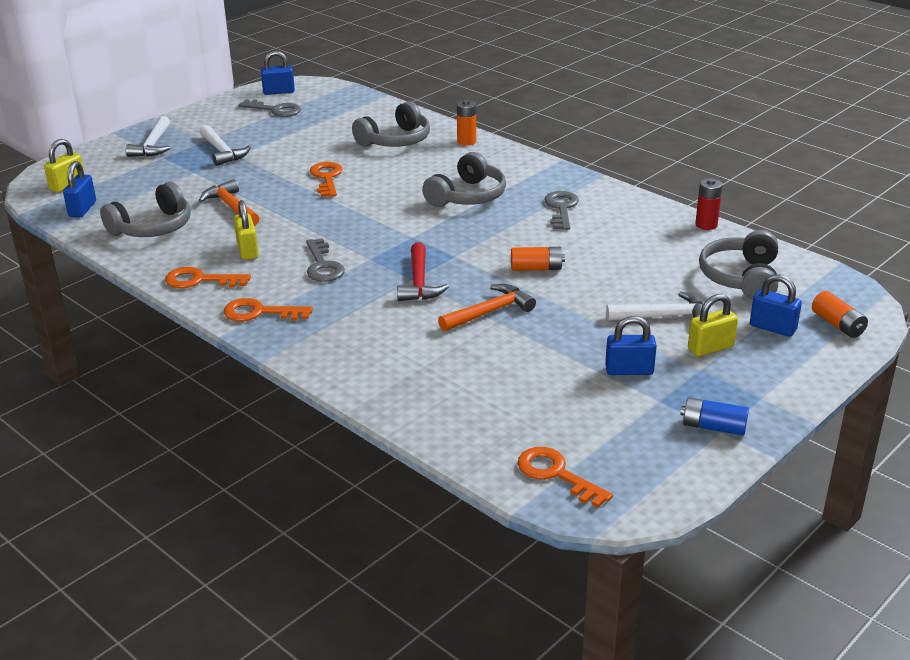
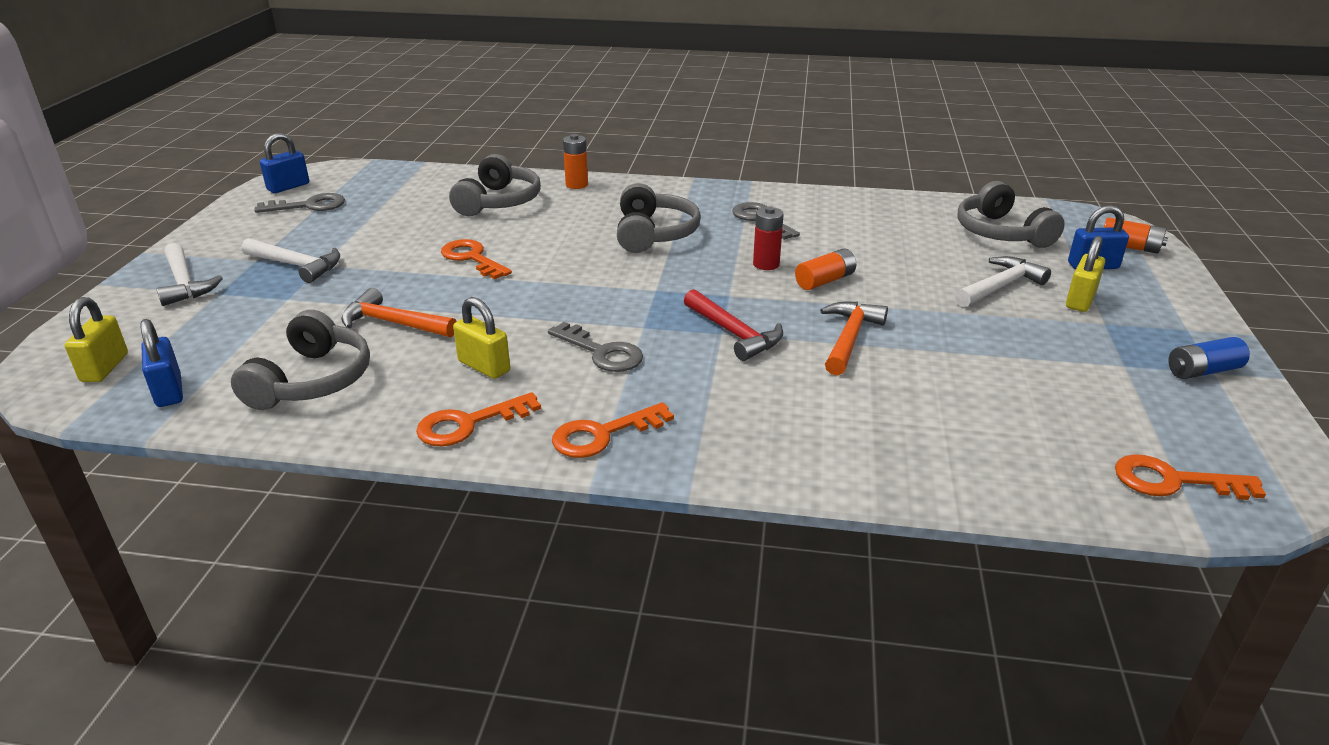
camera: 35 degrees left, 0 degrees up
blue padlock [605,316,657,375] -> none
red battery [695,178,723,230] -> red battery moved to [753,206,784,270]

